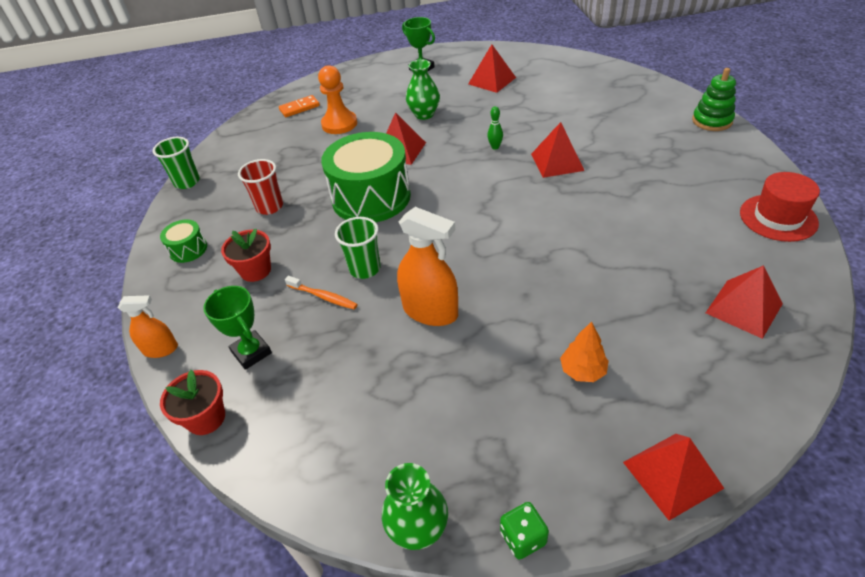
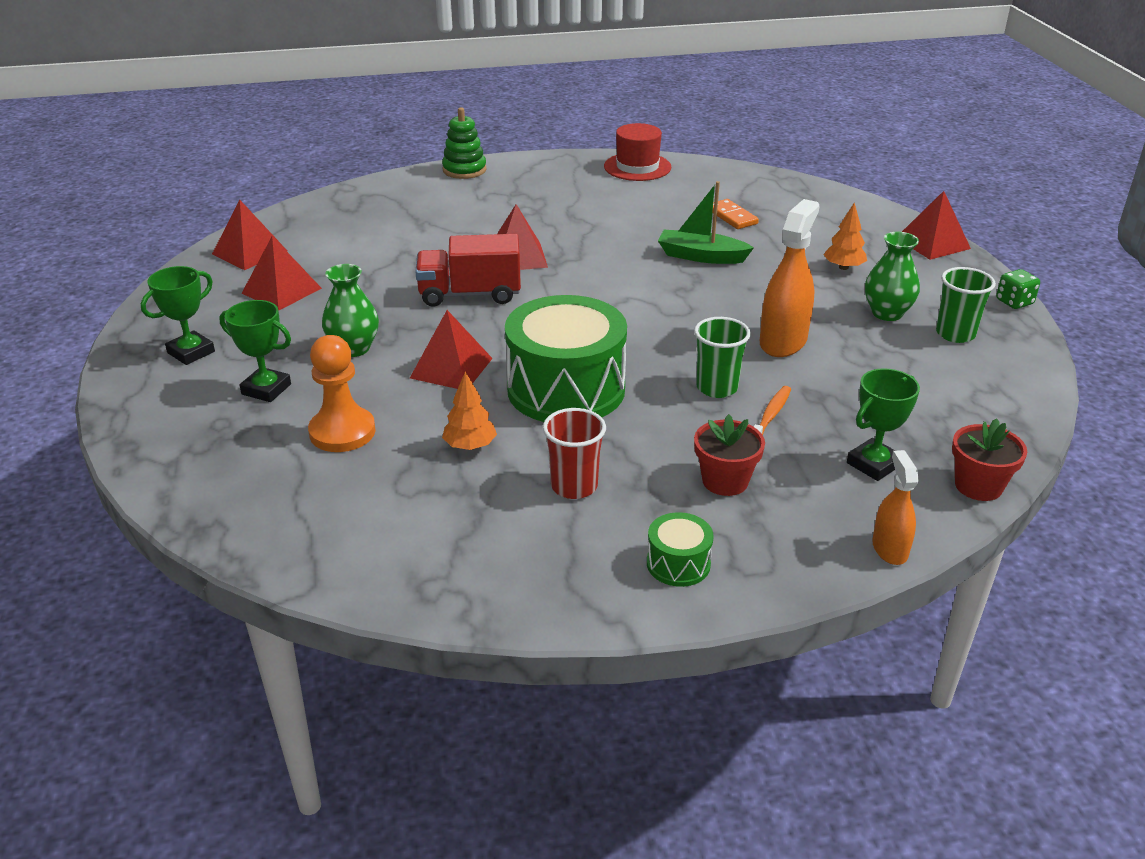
camera: 95 degrees left, 10 degrees down
green cup [153,137,200,189] -> green cup moved to [936,267,996,343]
orange domino [279,95,320,117] -> orange domino moved to [712,199,759,229]
green vase [382,463,448,550] -> green vase moved to [865,232,920,321]
green bowling pin [487,106,503,150] -> red truck [415,234,521,307]
red pyramid [706,265,783,339] -> red pyramid moved to [212,200,287,270]
none -> green trophy [219,300,291,402]
none -> orange tree [442,372,497,450]
none -> green boat [658,181,754,264]

